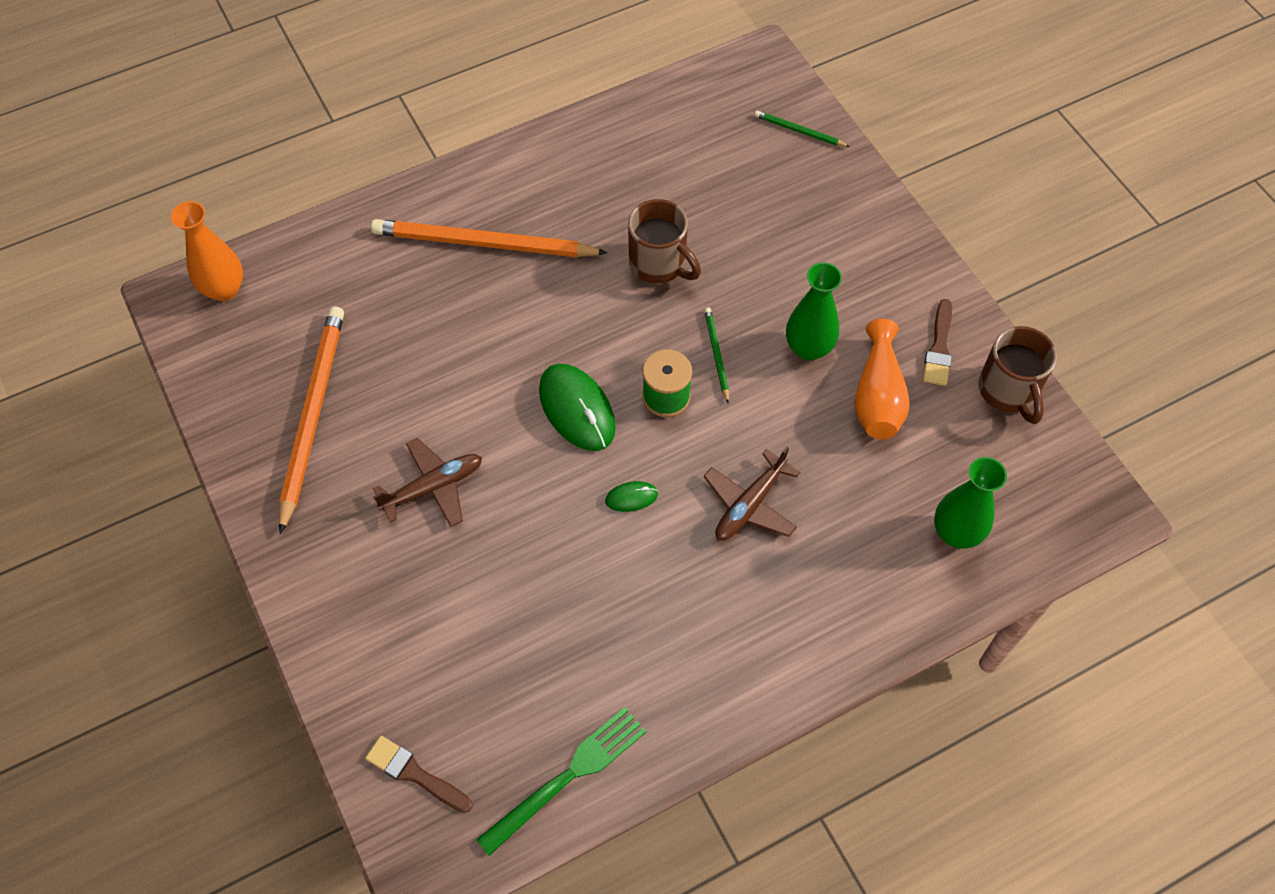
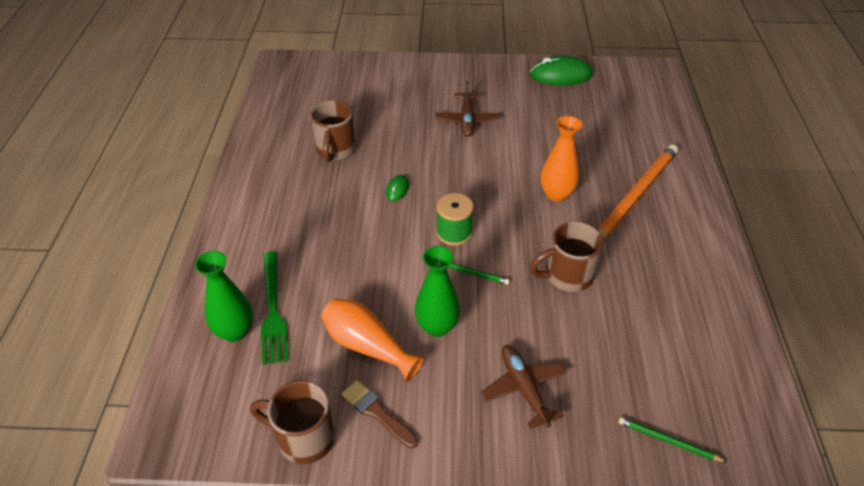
camera: 120 degrees right, 15 degrees down
orange vase [171,201,243,301] -> orange vase moved to [541,116,582,202]
orange pencil [279,306,344,534] -> none
brown brush [365,736,473,813] -> none
green fork [476,707,646,856] -> green fork moved to [261,251,288,365]
green mouse [539,364,616,451] -> green mouse moved to [530,56,593,85]
brown plane [704,447,800,540] -> brown plane moved to [481,345,567,429]
green pencil [755,111,850,147] -> green pencil turned 120 degrees counterclockwise [619,417,728,463]
none -> brown mug [311,101,356,162]

